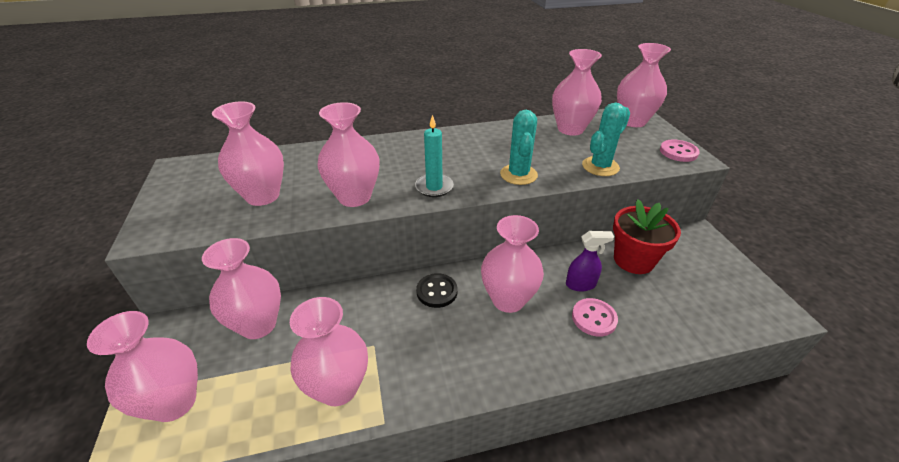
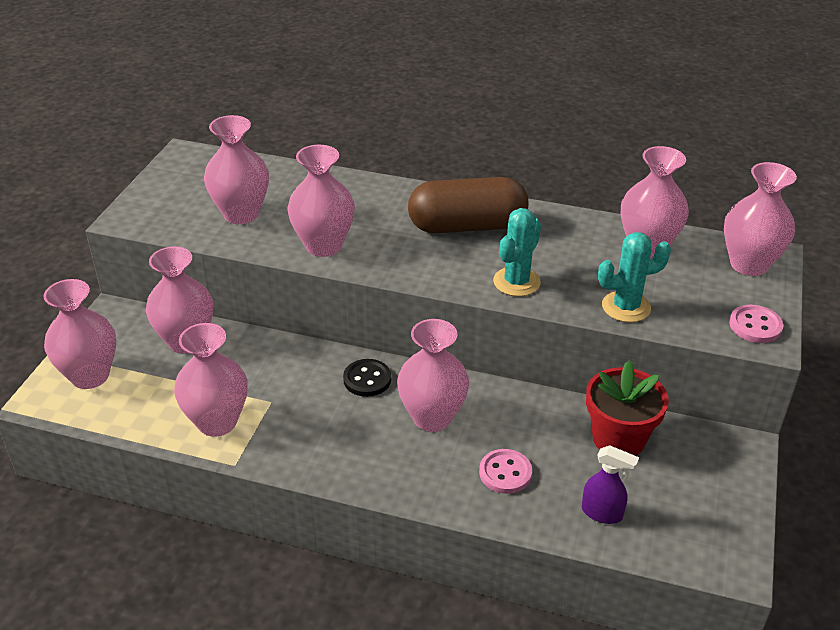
camera: 30 degrees right, 0 degrees up
turquoise candle [415,115,454,197] -> none
purple spray bottle [566,231,614,291] -> purple spray bottle moved to [582,445,639,524]
none -> brown capsule [408,177,528,233]

